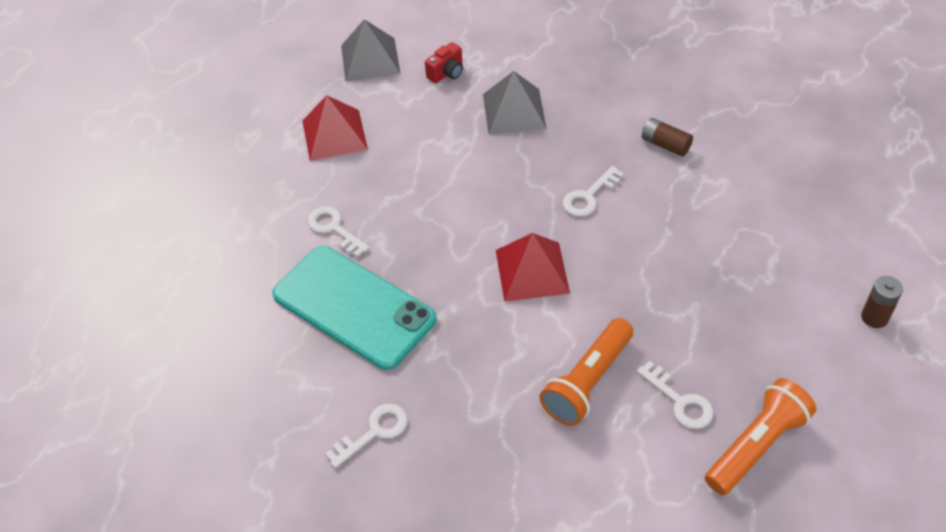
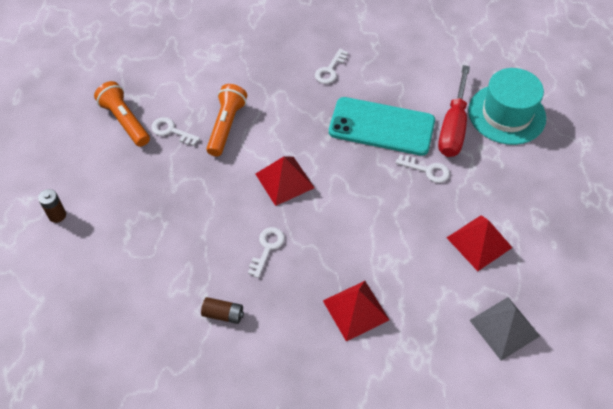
camera: 155 degrees right, 5 degrees up
red camera [425,42,463,83] -> none
grey pyramid [483,71,547,134] -> red pyramid [323,281,389,341]
orange flashlight [705,378,816,495] -> orange flashlight turned 120 degrees clockwise [94,81,150,147]
none -> red screwdriver [438,65,470,157]
none -> turquoise hat [468,68,546,145]

